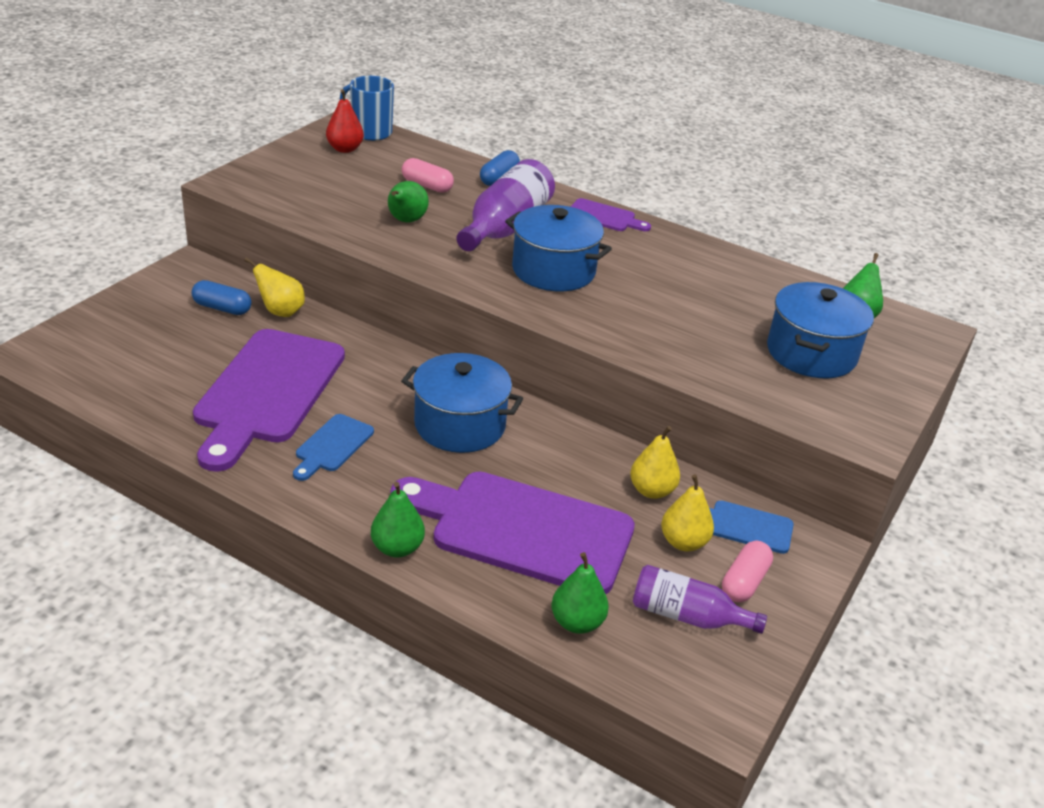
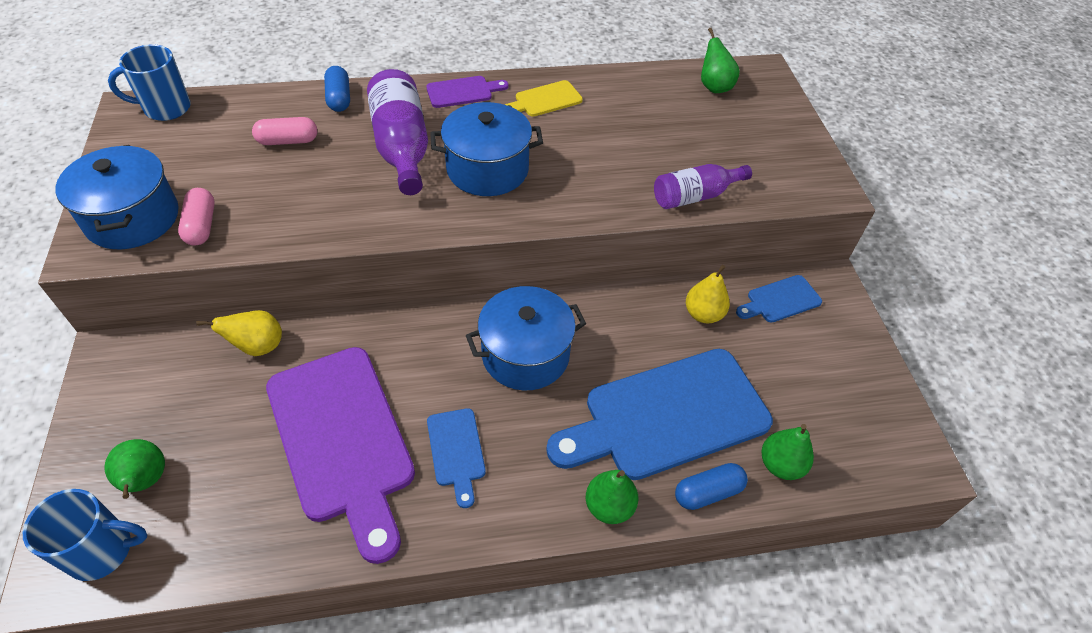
camera: 40 degrees left, 15 degrees up
blue capsule [192,280,251,315] -> blue capsule moved to [675,463,748,510]
red pear [326,89,364,153] -> none
green pear [388,181,429,222] -> green pear moved to [104,439,165,499]
purple cutting board [390,472,635,594] -> blue cutting board [546,349,773,480]
purple bottle [633,565,767,634] -> purple bottle moved to [654,164,752,209]
yellow pear [661,474,714,551] -> none
pink capsule [722,541,773,603] -> pink capsule moved to [178,188,215,245]
blue pot [767,282,874,378] -> blue pot moved to [55,145,178,249]
none -> blue mug [23,489,147,581]
none -> yellow cutting board [505,80,583,117]

